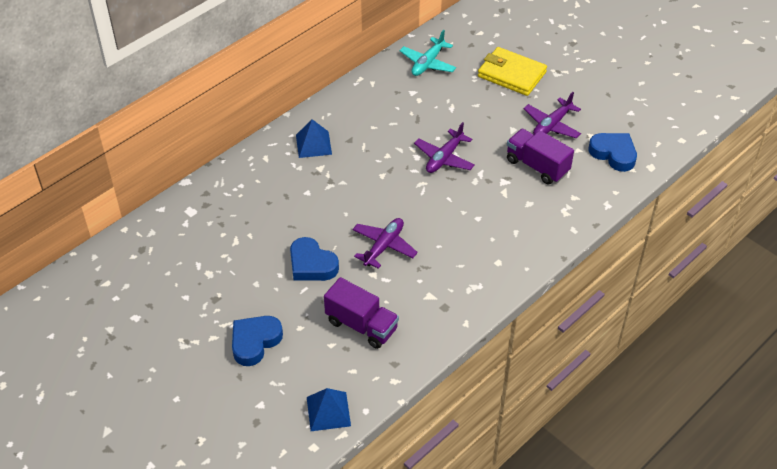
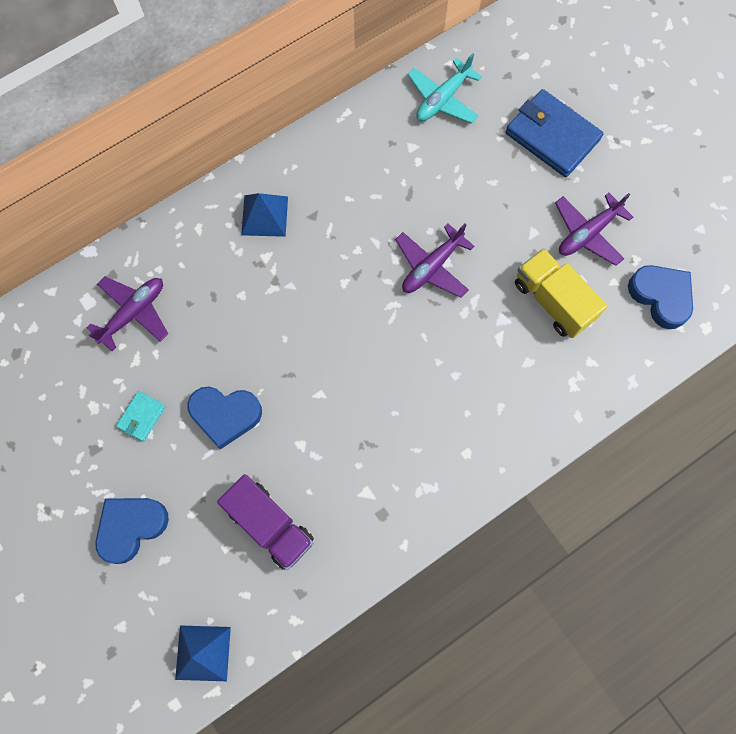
camera: 10 degrees right, 25 degrees up
blue heart [290,237,339,281] -> blue heart turned 45 degrees counterclockwise [187,387,262,450]
purple plane [352,218,418,269] -> purple plane moved to [86,277,168,351]
yellow wallet [478,47,547,96] -> blue wallet [505,89,604,177]
purple truck [507,129,574,184] -> yellow truck [515,248,607,338]
none -> turquoise wallet [116,391,166,442]

